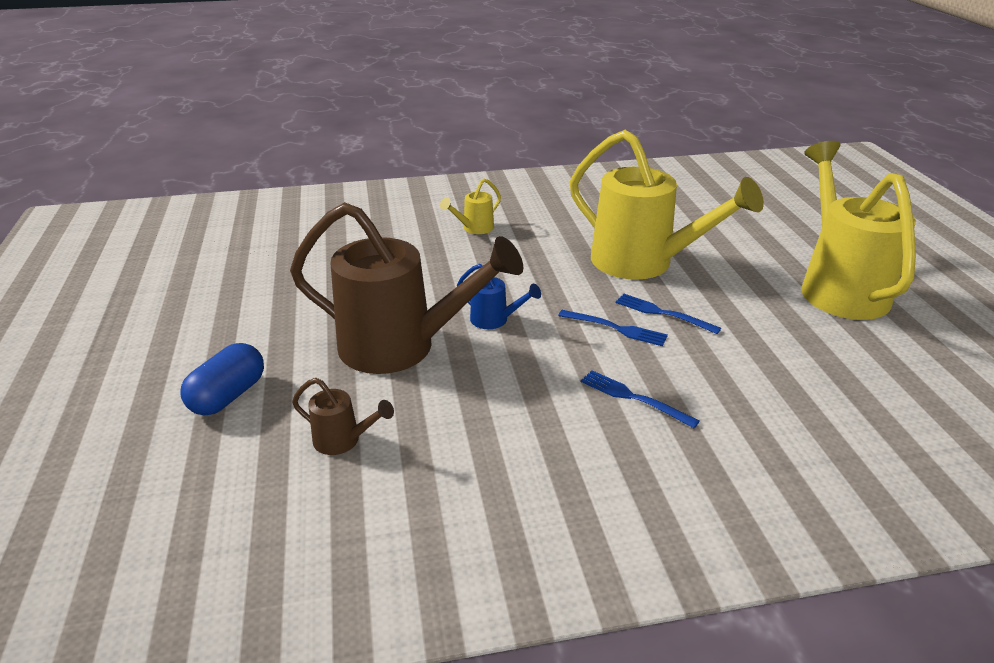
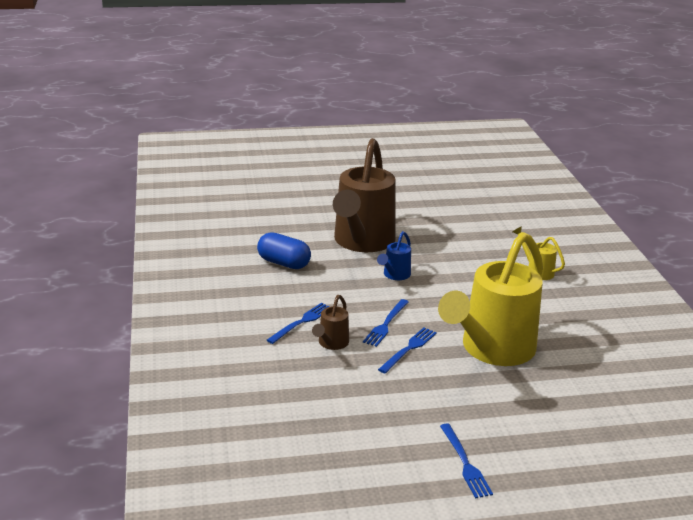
camera: 90 degrees right, 5 degrees down
blue capsule [181,343,264,415] -> blue capsule moved to [257,232,311,269]
brown watering can [292,378,394,455] -> brown watering can moved to [312,295,349,350]
yellow watering can [801,141,916,320] -> blue fork [440,423,493,499]

